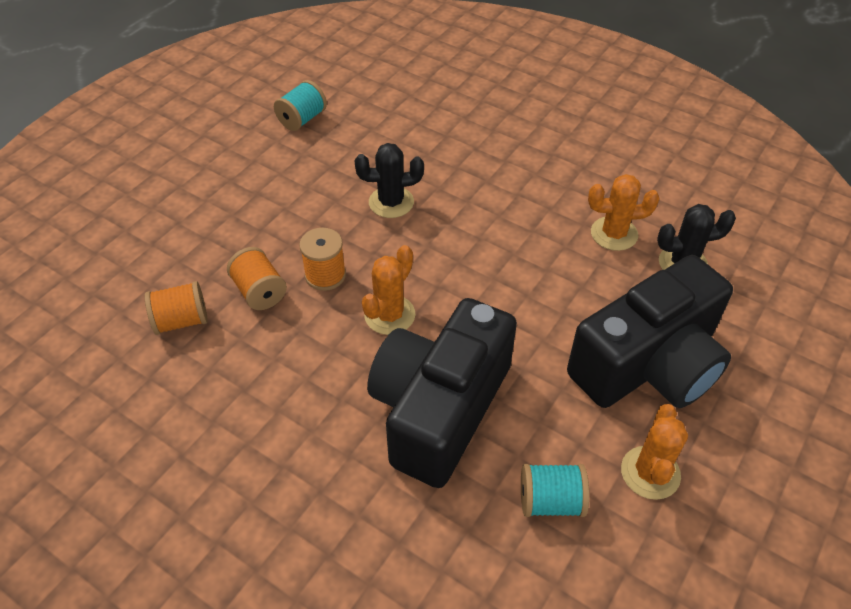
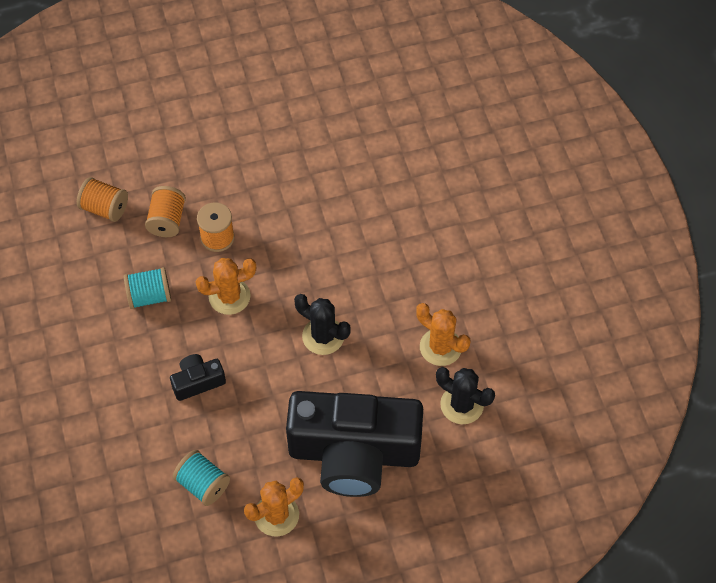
camera: 40 degrees right, 10 degrees up
turquoise spool [274,80,327,131] -> turquoise spool moved to [124,267,171,309]
black cactus [354,143,424,218] -> black cactus moved to [294,294,351,355]
black camera [367,298,517,488] -> black camera [170,354,226,401], size x0.41

